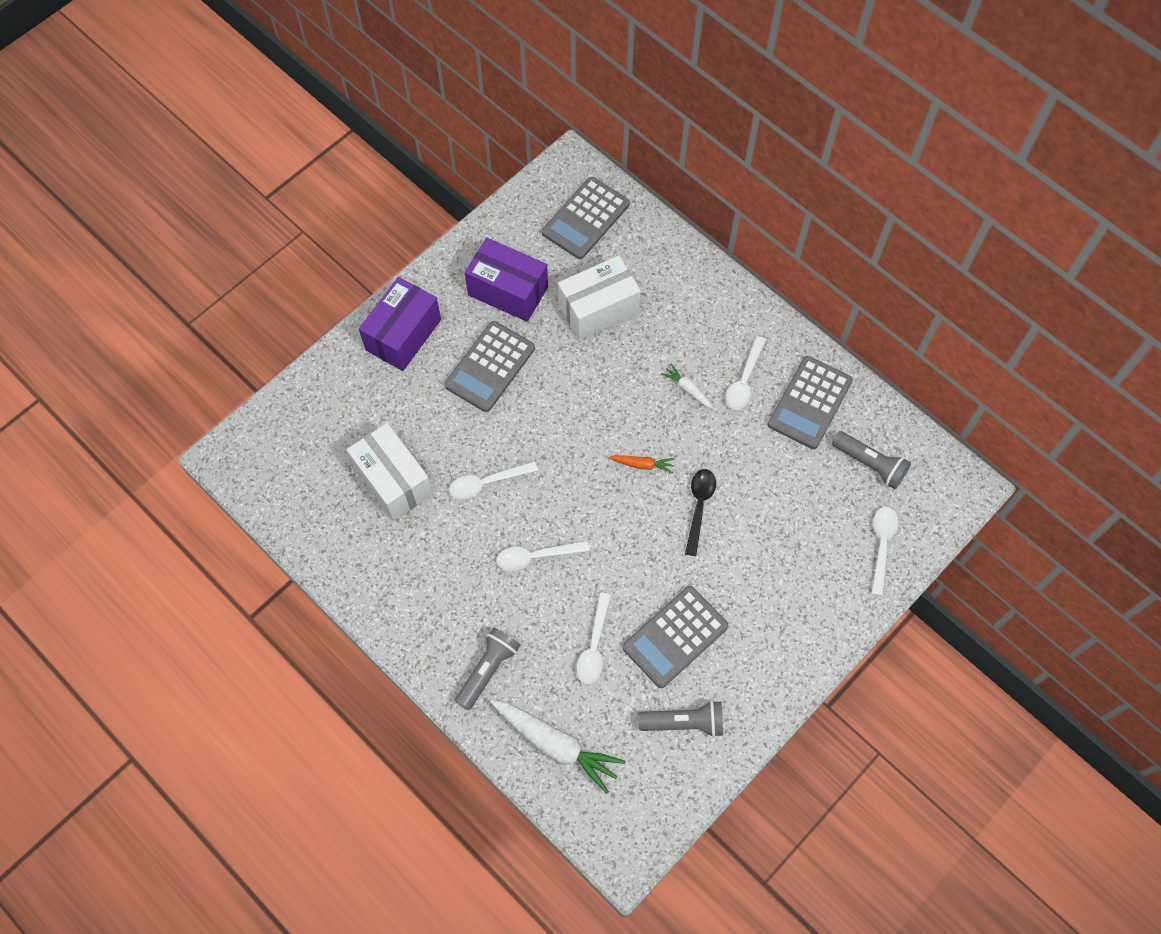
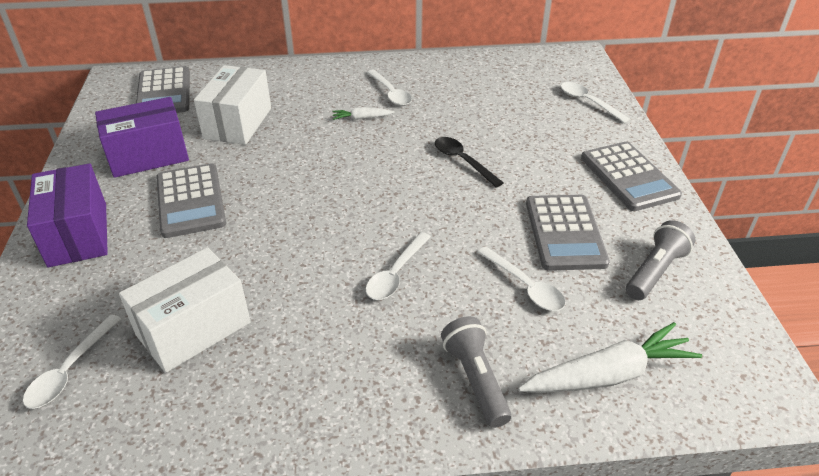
camera: 50 degrees left, 25 degrees down
white box [347,423,433,521] -> white box turned 45 degrees counterclockwise [119,247,251,373]
white spoon [449,461,538,499] -> white spoon moved to [23,314,121,409]
orange carrot [609,455,675,473] -> none
grey calculator [768,356,853,449] -> grey calculator moved to [581,142,682,211]
grey flashlight [832,431,911,489] -> none

